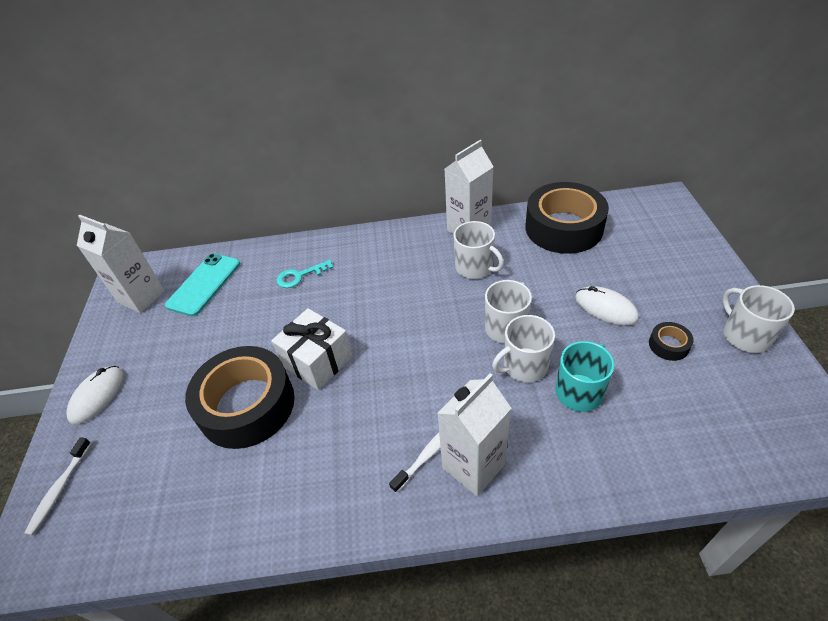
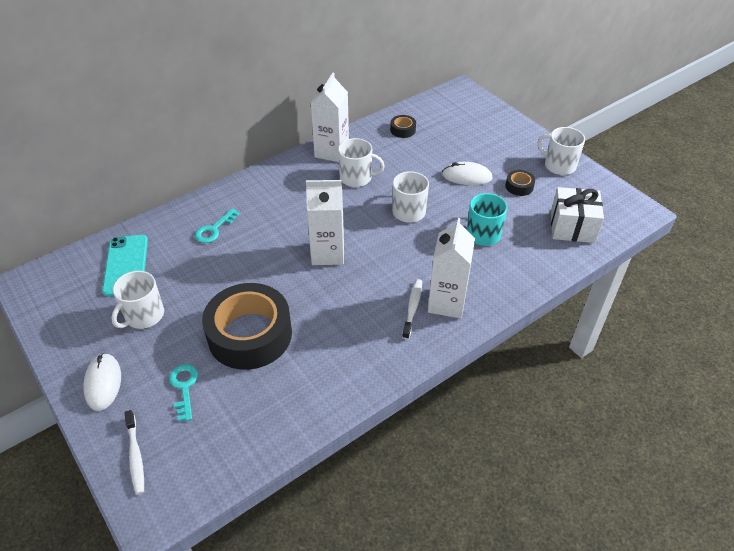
camera: 35 degrees left, 0 degrees up
white carton [77,215,165,313] -> white carton moved to [306,180,344,265]
white gift [271,308,353,390] -> white gift moved to [551,187,604,243]
white mug [492,315,555,382] -> white mug moved to [111,271,164,329]
black tape [525,182,609,254] -> black tape [390,115,416,138], size x0.40
none -> turquoise key [169,364,198,422]

